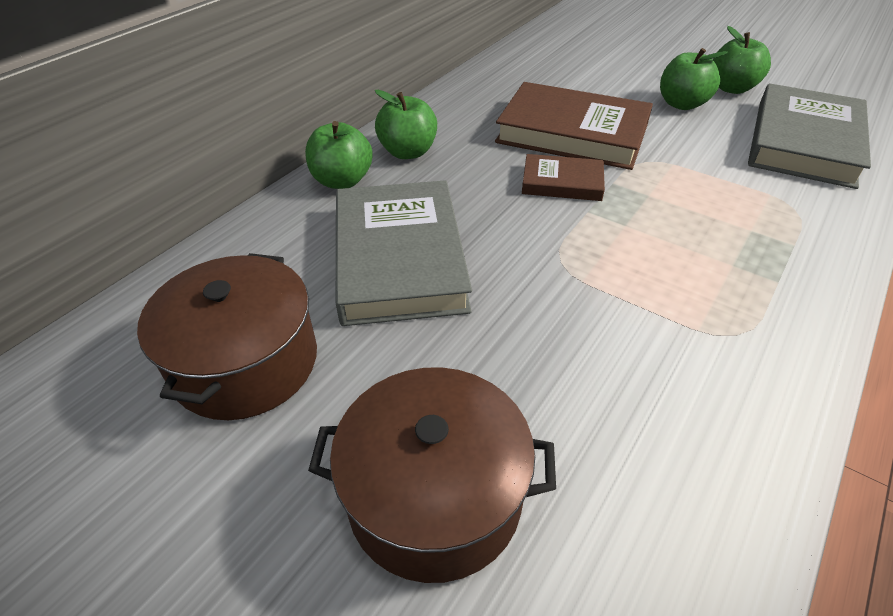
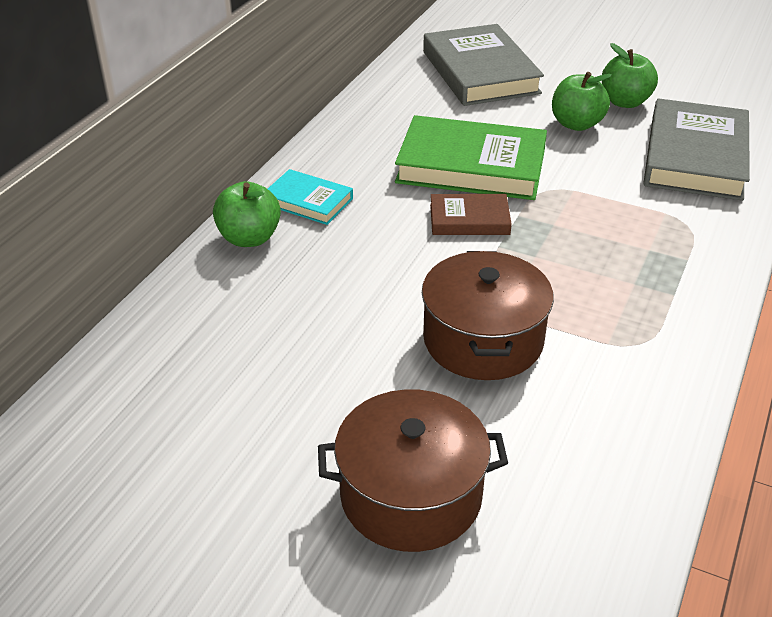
camera: 10 degrees left, 5 degrees down
brown pot [137,253,317,420] -> brown pot moved to [422,251,554,380]
grey book [336,180,472,326] -> grey book moved to [423,24,544,106]
green apple [375,90,437,159] -> turquoise book [268,169,353,225]
brown book [495,82,653,170] -> green book [395,115,547,200]

